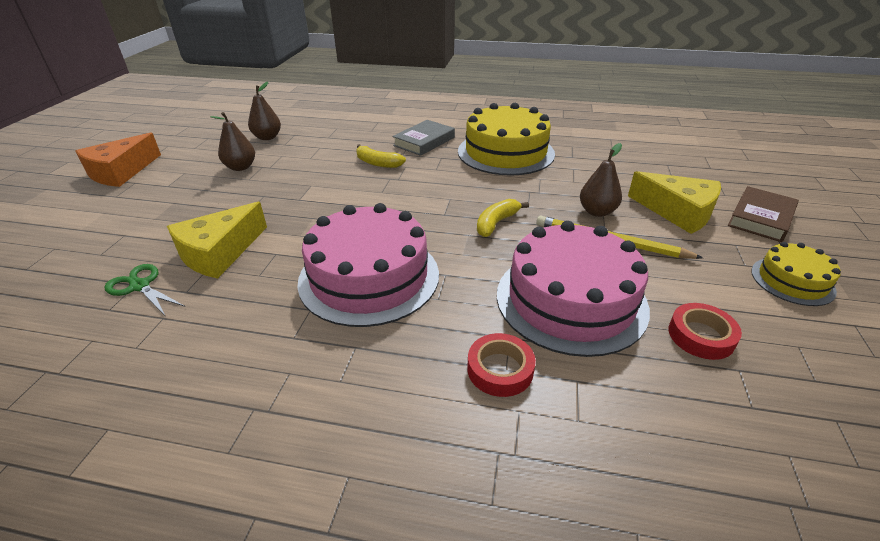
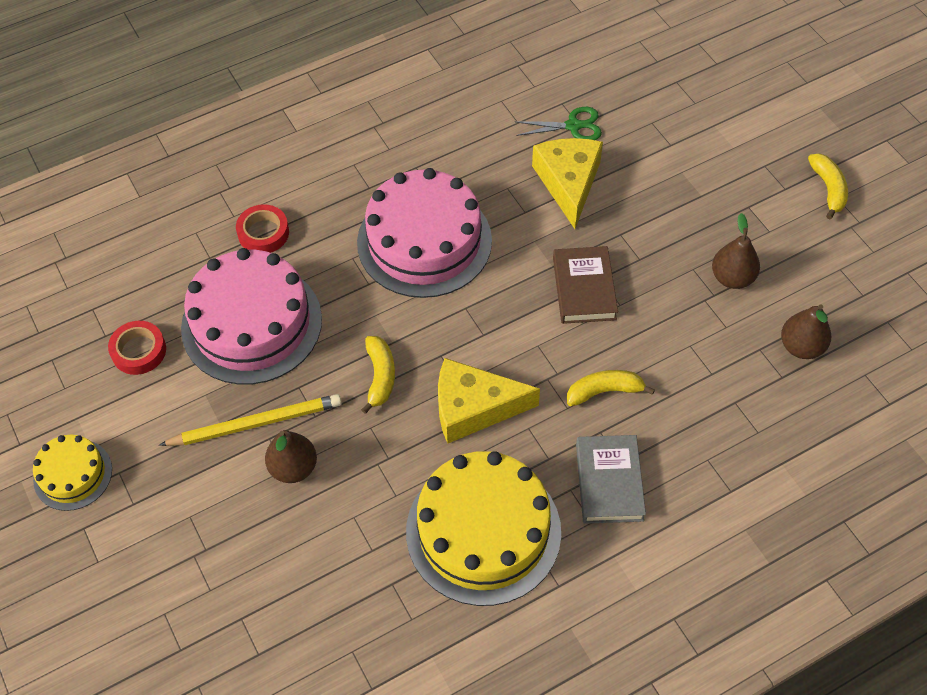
camera: 140 degrees right, 20 degrees up
orange cheese [75,132,161,187] -> yellow banana [808,153,848,219]
yellow cheese [628,171,721,234] -> yellow cheese moved to [438,358,540,444]
brown book [728,186,799,242] -> brown book moved to [553,246,618,324]

